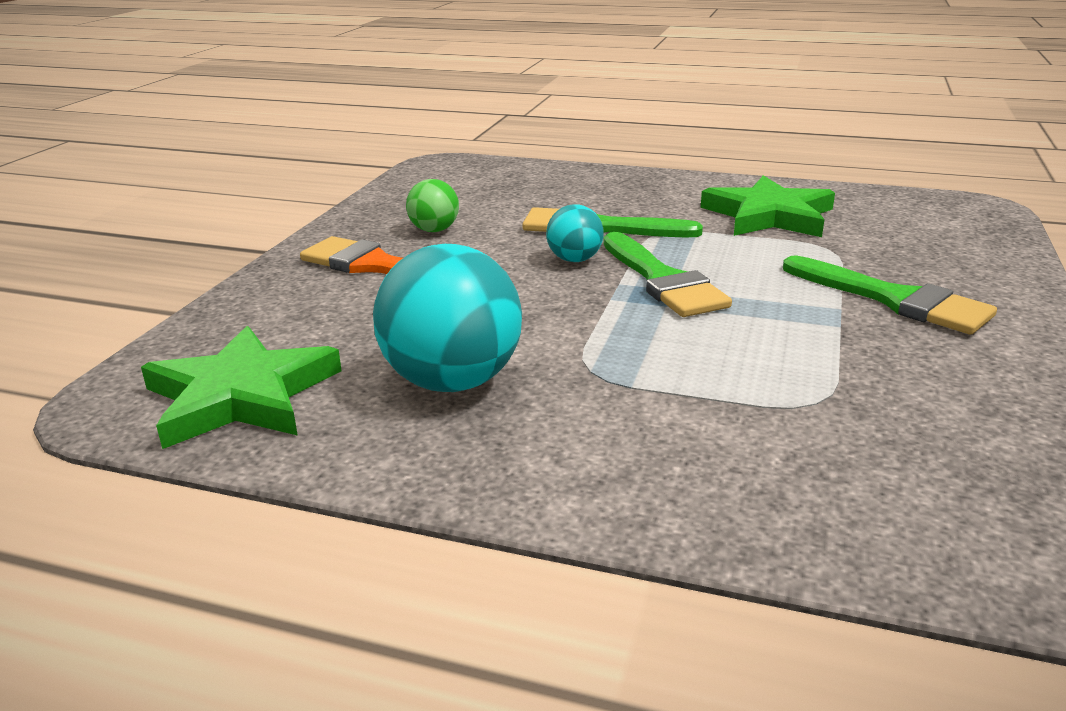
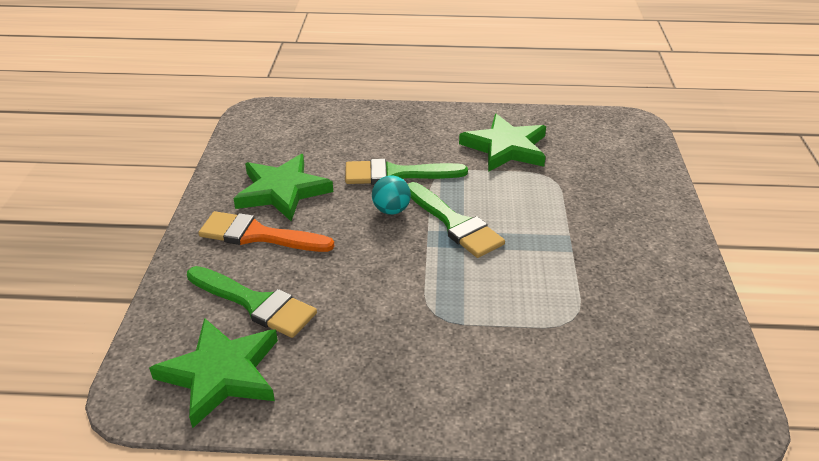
camera: 15 degrees left, 10 degrees up
turquoise ball [373,244,522,392] -> none
green ball [406,179,459,232] -> green star [233,154,333,221]
green brush [783,256,997,335] -> green brush moved to [187,266,317,338]

